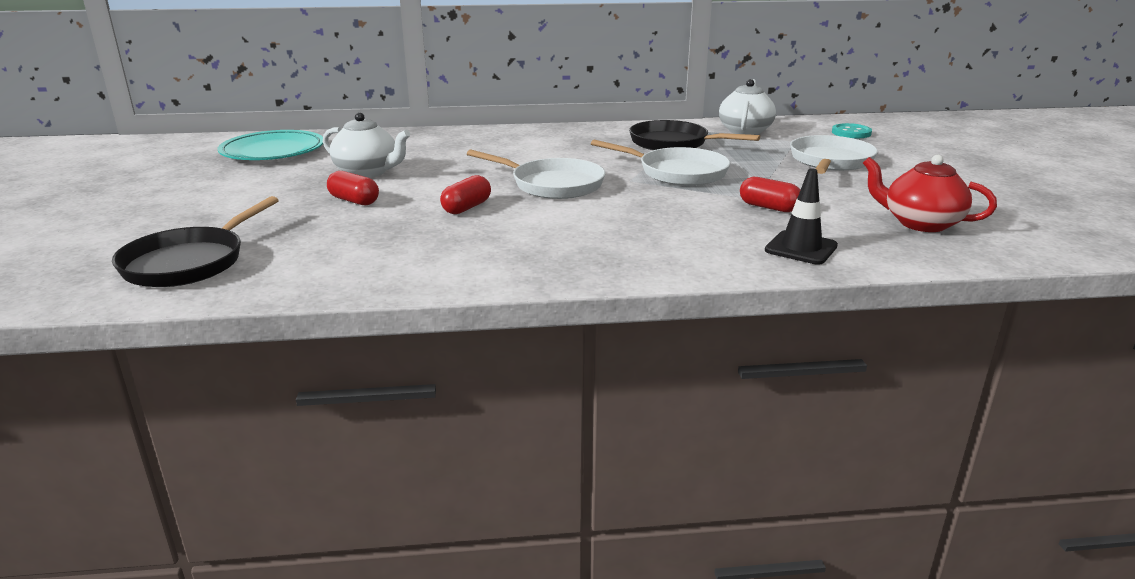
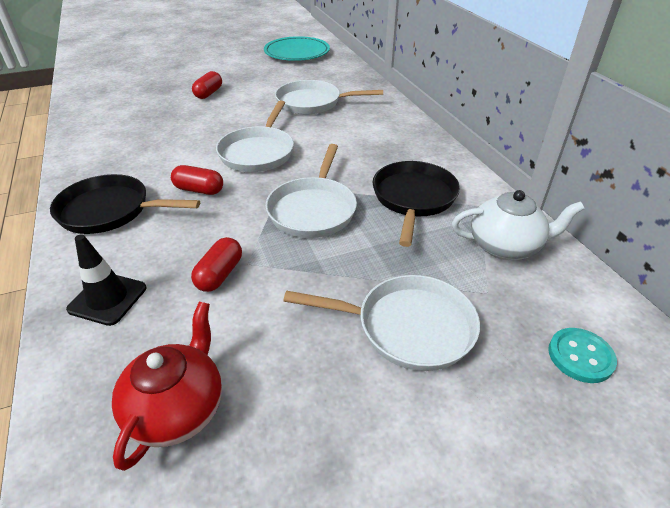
camera: 75 degrees right, 15 degrees up
black pan [112,196,279,287] -> black pan moved to [50,174,200,234]
white teapot [323,112,410,178] -> none
red capsule [440,175,491,214] -> red capsule moved to [171,165,223,195]
none -> white pan [275,80,383,114]

